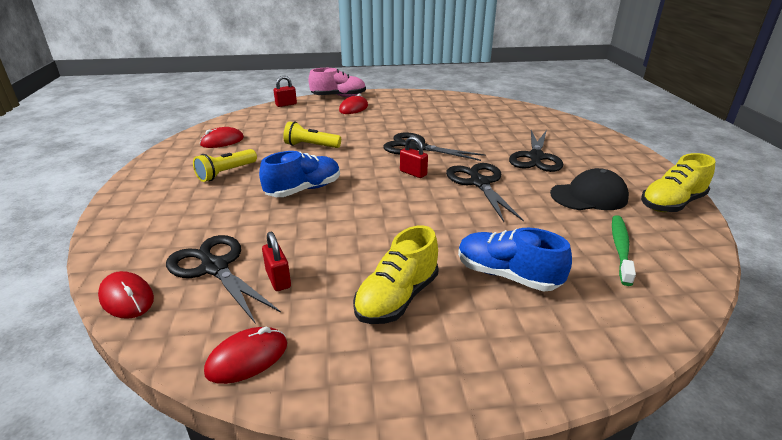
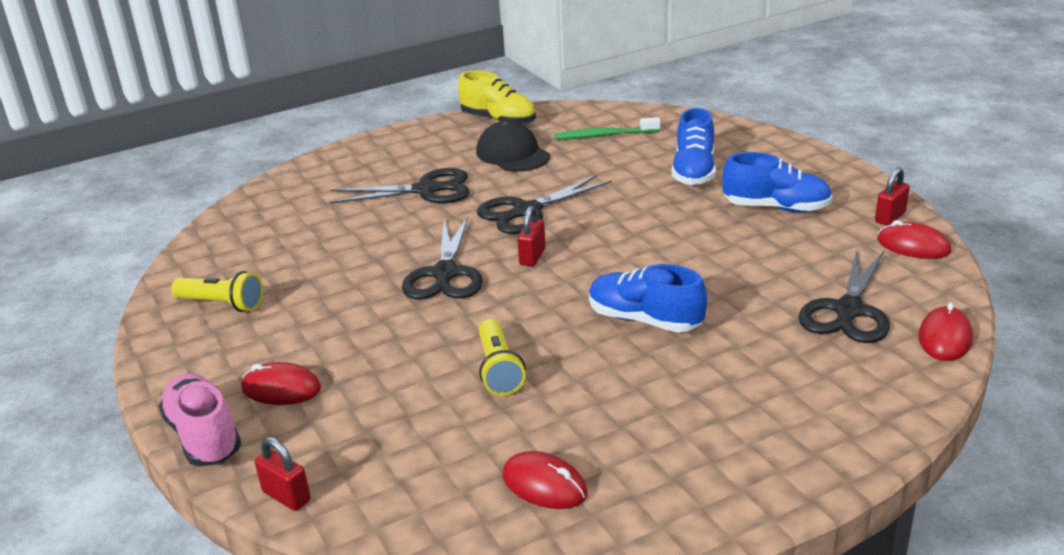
camera: 110 degrees left, 0 degrees up
yellow flashlight [193,149,257,182] -> yellow flashlight moved to [171,271,263,312]
red padlock [262,232,291,291] -> red padlock moved to [875,167,910,226]
yellow shoe [353,225,439,324] -> blue shoe [722,152,832,212]

